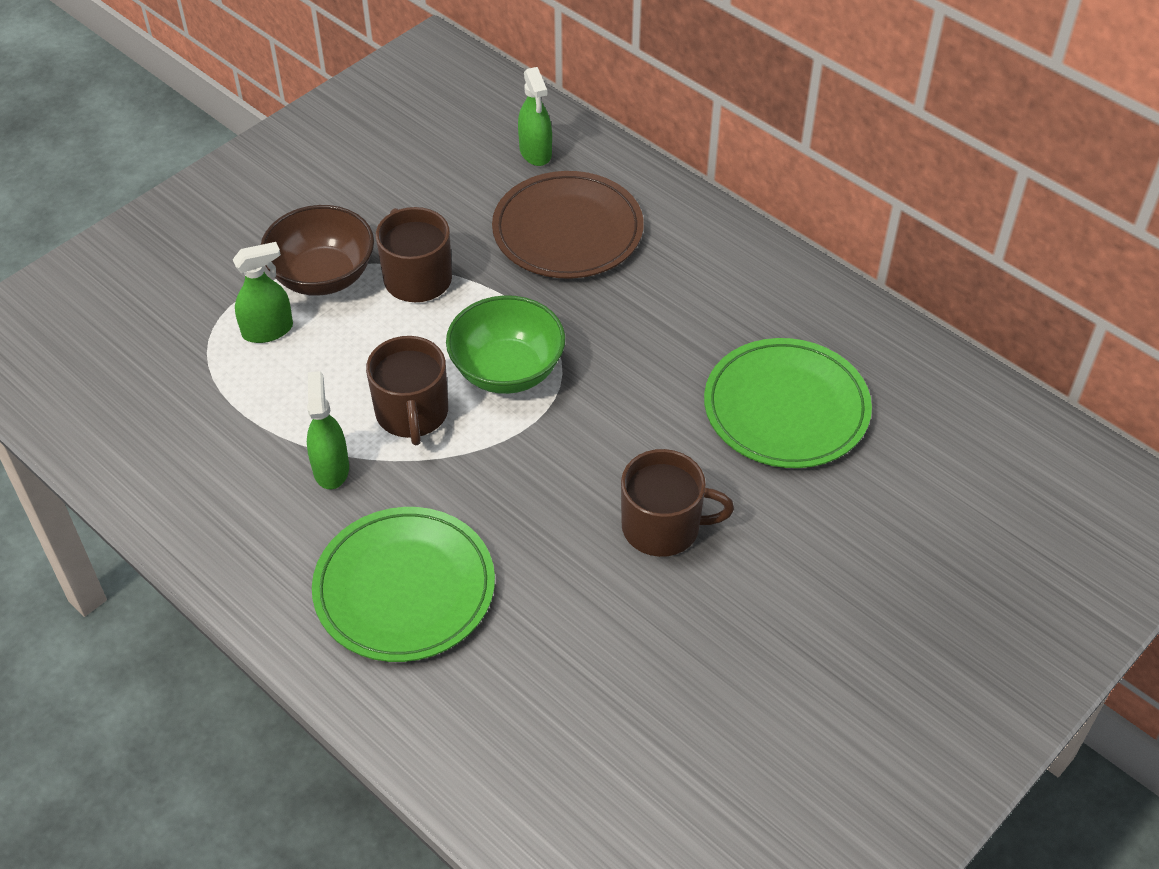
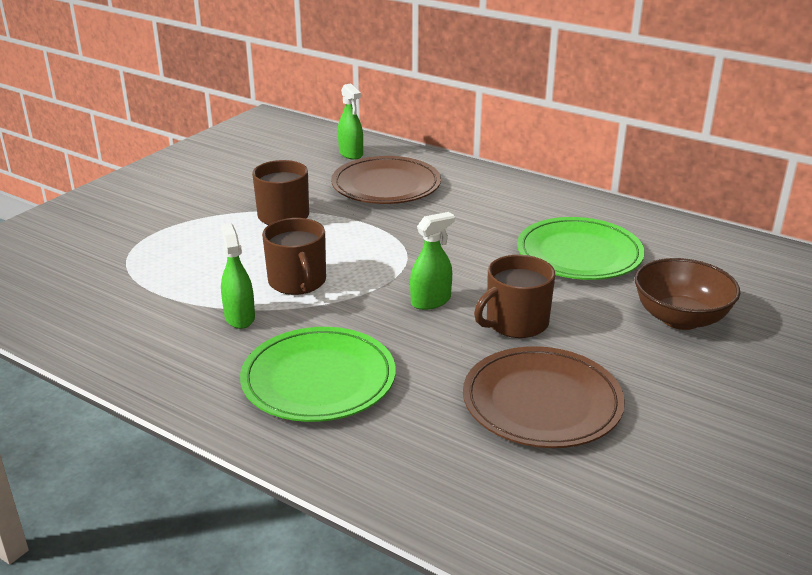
camera: 10 degrees left, 20 degrees down
green spray bottle [233,242,293,343] -> green spray bottle moved to [410,212,455,310]
brown bowl [261,205,374,296] -> brown bowl moved to [635,258,740,330]
green bowl [446,295,565,394] -> none
brown mug [621,449,734,557] -> brown mug turned 150 degrees clockwise [474,255,555,338]
none -> brown plate [463,346,625,448]

